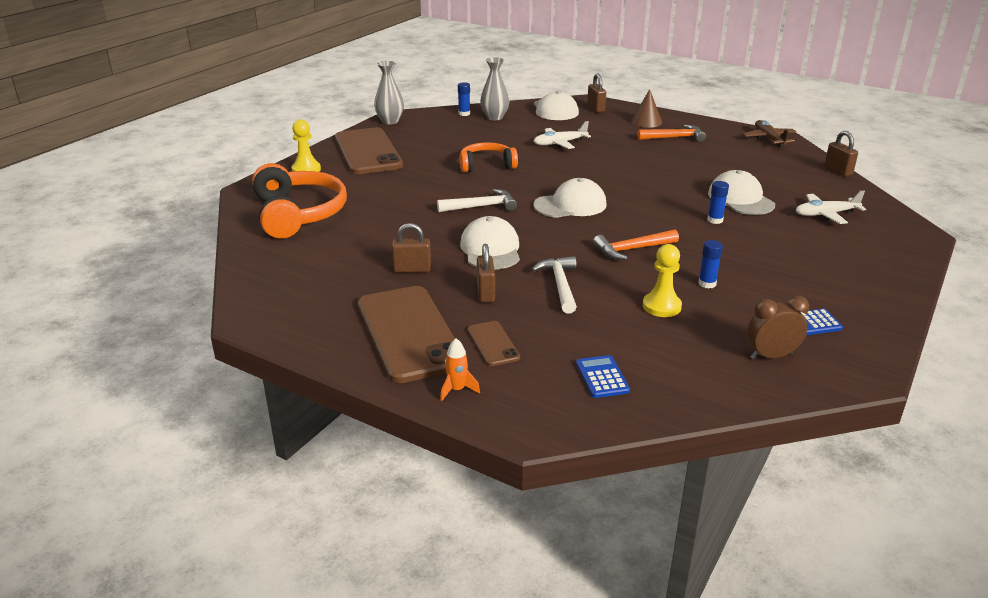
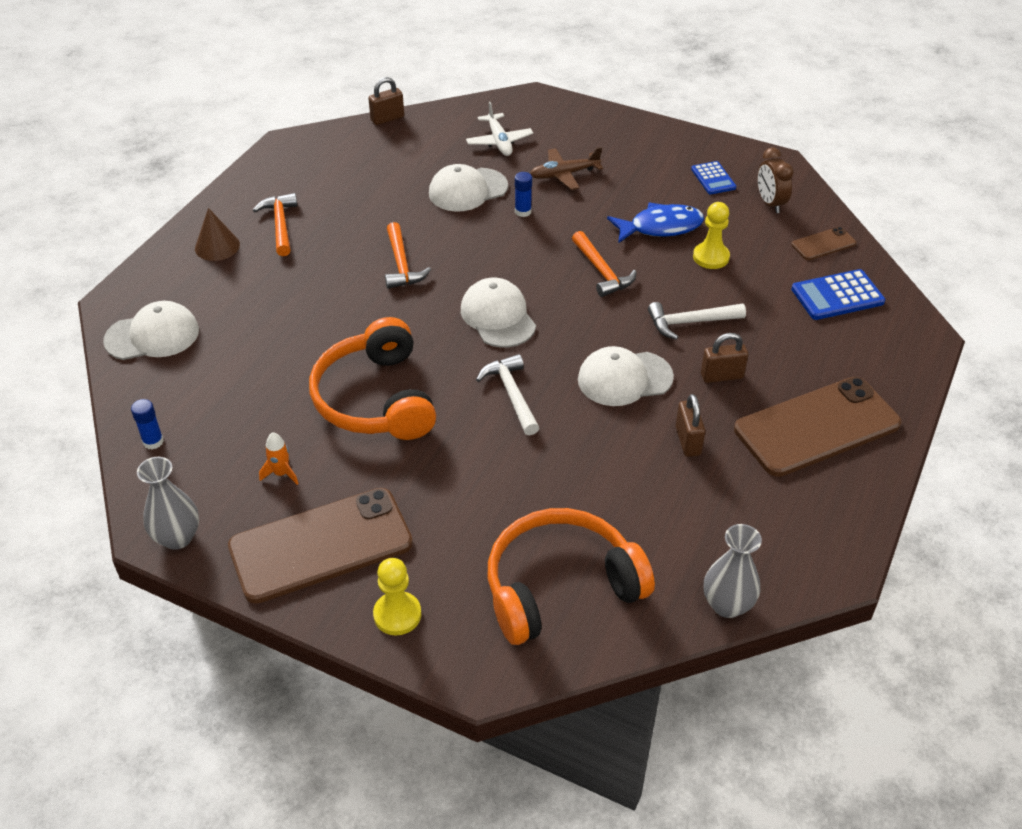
camera: 95 degrees left, 15 degrees up
orange rocket [440,338,480,401] -> orange rocket moved to [259,432,299,485]
orange headphones [460,142,518,172] -> orange headphones [309,317,436,440], size x1.64
brown phone [467,321,520,366] -> brown phone moved to [791,227,856,260]
grey vase [480,57,509,120] -> grey vase moved to [704,524,762,618]
white plane [534,121,591,149] -> none
blue calculator [576,355,630,398] -> blue calculator [791,269,885,320], size x1.55
brown padlock [587,73,606,113] -> none
blue glue stick [698,240,723,288] -> blue fish [607,203,704,243]
brown plane [743,120,797,147] -> brown plane moved to [530,147,603,190]
none -> orange hammer [385,222,431,289]

